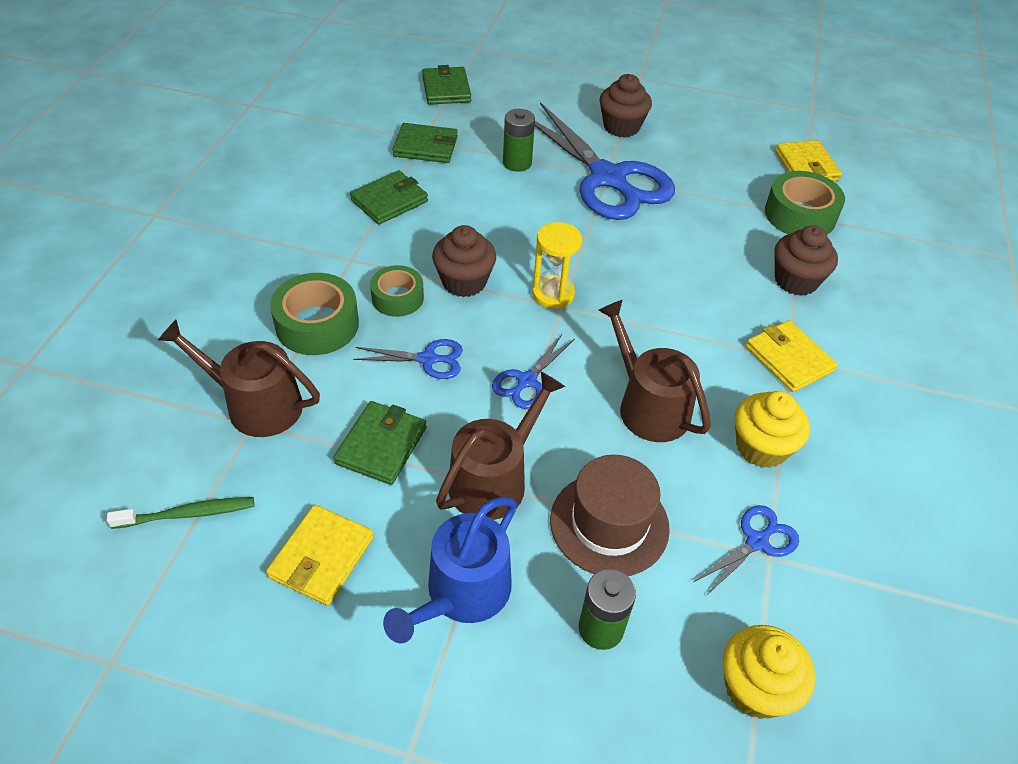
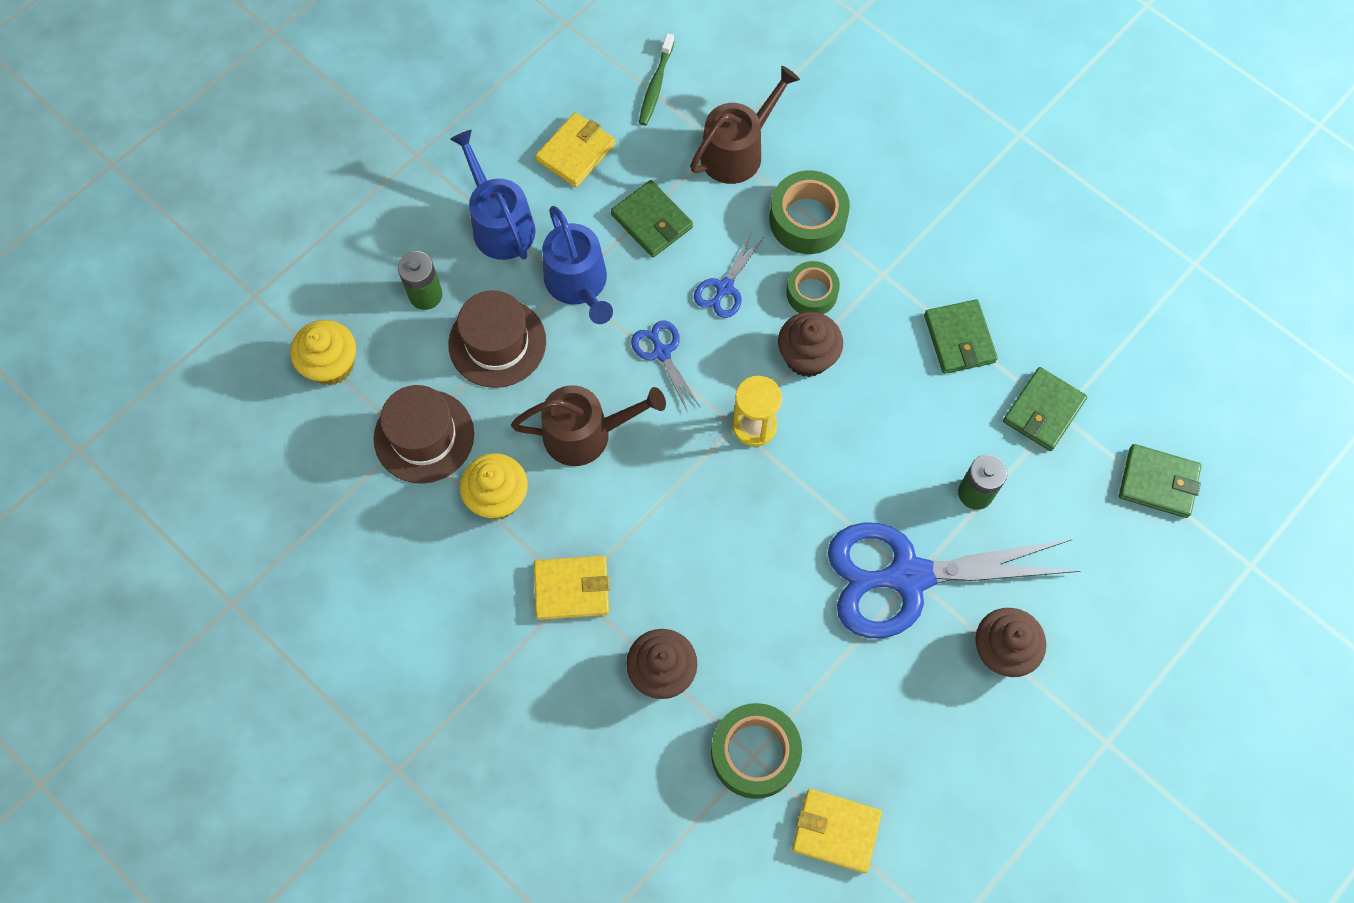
camera: 120 degrees right, 20 degrees up
yellow wallet [266,505,374,606] -> yellow wallet turned 75 degrees clockwise [535,112,616,187]
brown watering can [436,372,565,520] -> blue watering can [542,206,613,324]
blue scissors [693,505,799,596] -> brown hat [374,385,474,484]

